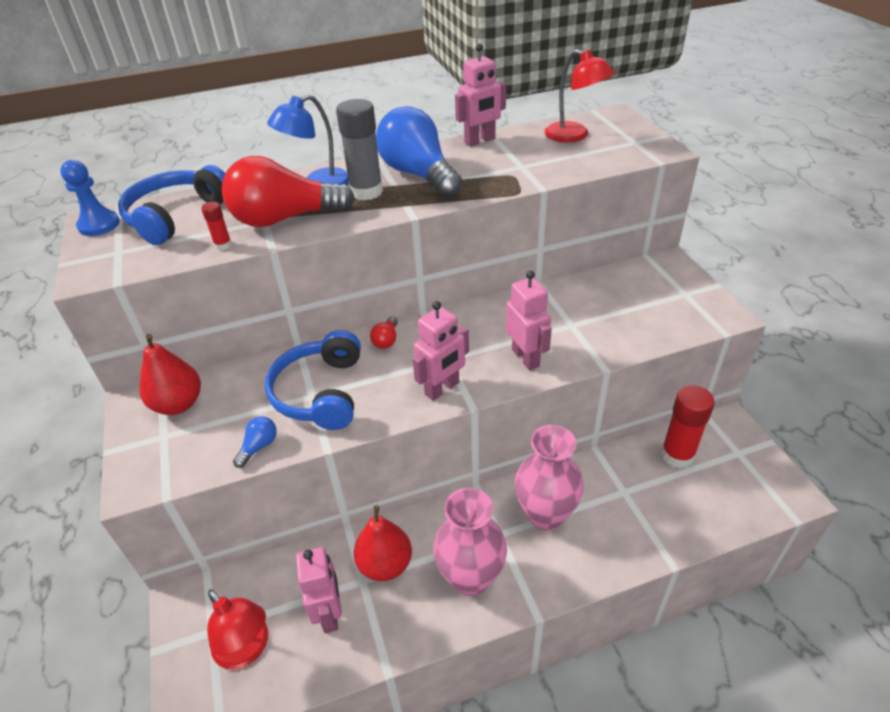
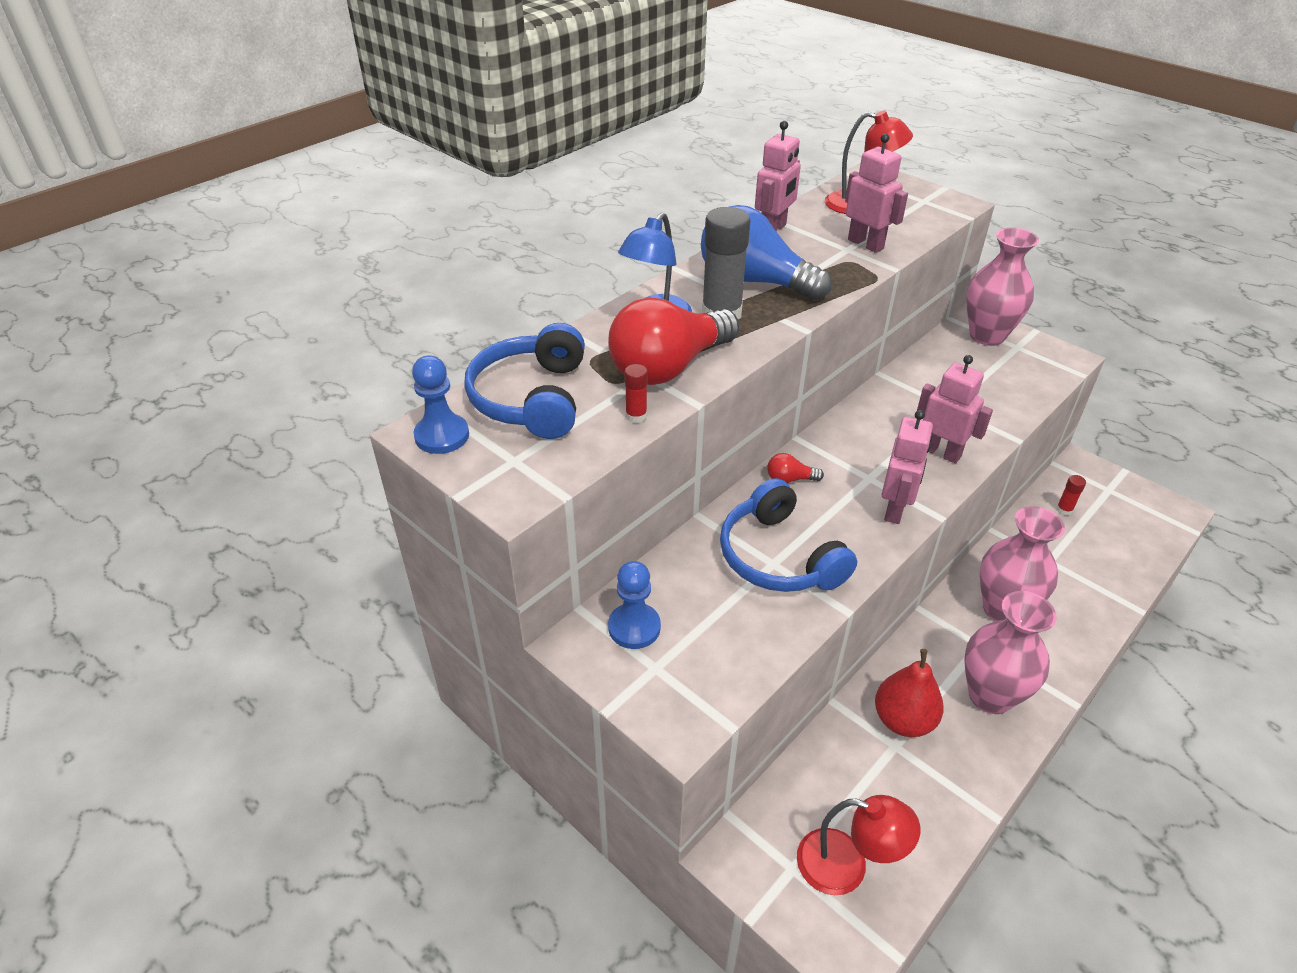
camera: 30 degrees left, 0 degrees up
red pear [139,334,201,415] -> blue pawn [608,561,661,649]
blue light bulb [233,416,277,468] -> none
pink robot [296,547,342,633] -> pink robot moved to [845,134,908,253]
red light bulb [370,317,398,349] -> red light bulb turned 105 degrees clockwise [767,453,824,483]
red glue stick [661,385,715,468] -> red glue stick [1056,475,1086,516], size x0.47
none -> pink vase [966,227,1039,346]

